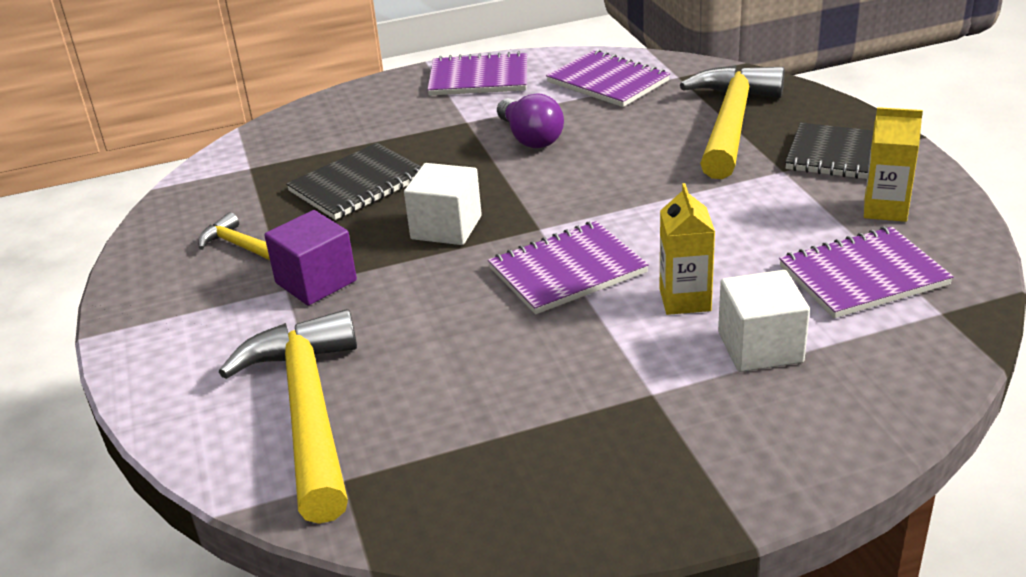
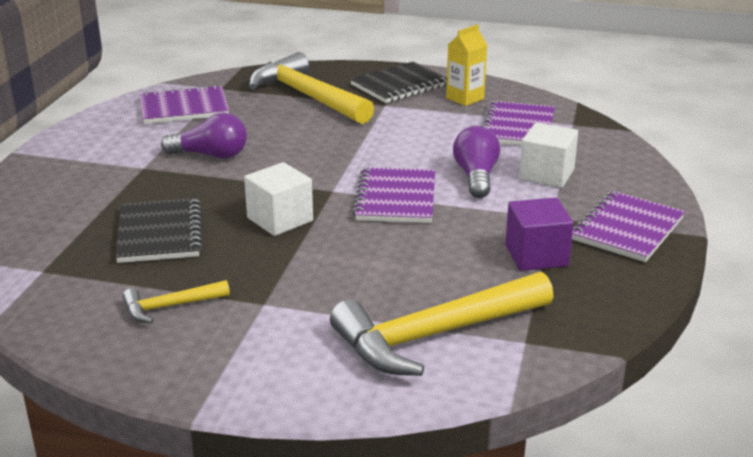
camera: 60 degrees left, 5 degrees down
yellow hammer [219,309,357,524] -> yellow hammer turned 45 degrees counterclockwise [330,272,554,376]
purple cube [264,210,357,306] -> purple cube moved to [505,198,574,271]
purple notebook [427,51,527,96] -> purple notebook moved to [572,191,685,262]
yellow carton [660,183,715,315] -> purple light bulb [453,126,500,198]

